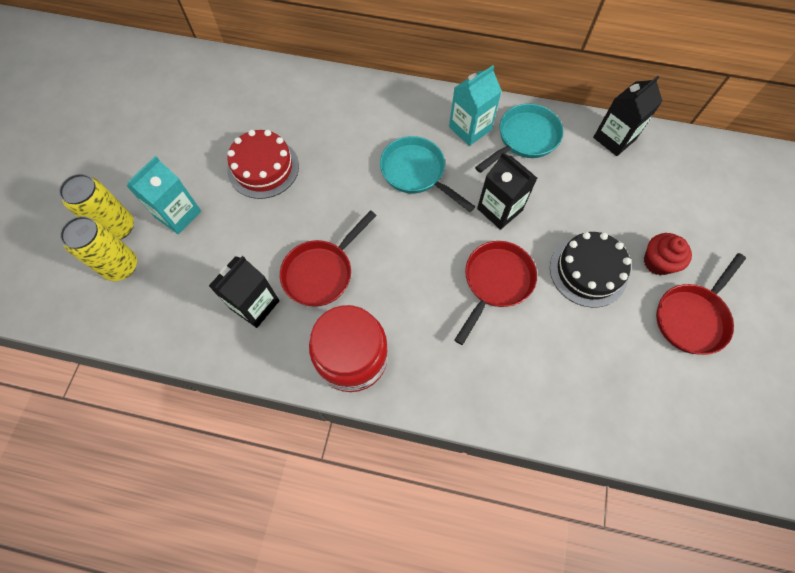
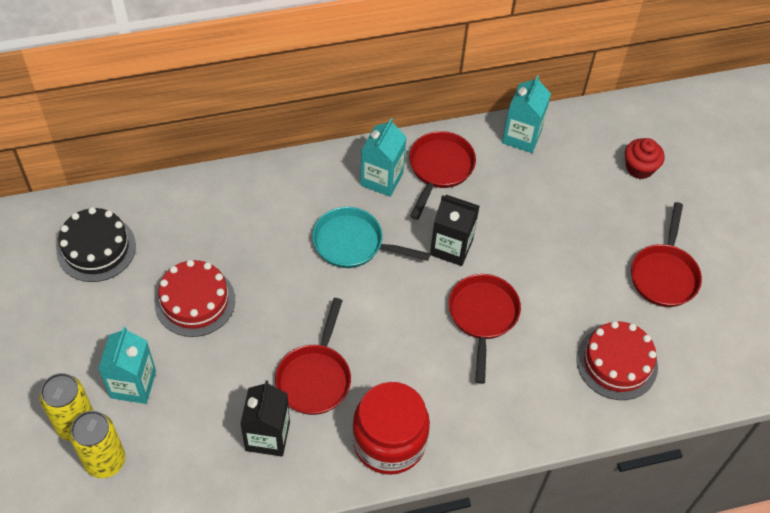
camera: 30 degrees left, 10 degrees down
turquoise pan [475,104,563,173] -> red pan [409,131,476,220]
black cake [550,232,631,308] -> black cake moved to [56,207,136,282]
black carton [593,76,663,156] -> turquoise carton [502,75,551,153]
red cupcake [644,233,692,275] -> red cupcake moved to [625,138,665,179]
none -> red cake [576,321,658,400]

